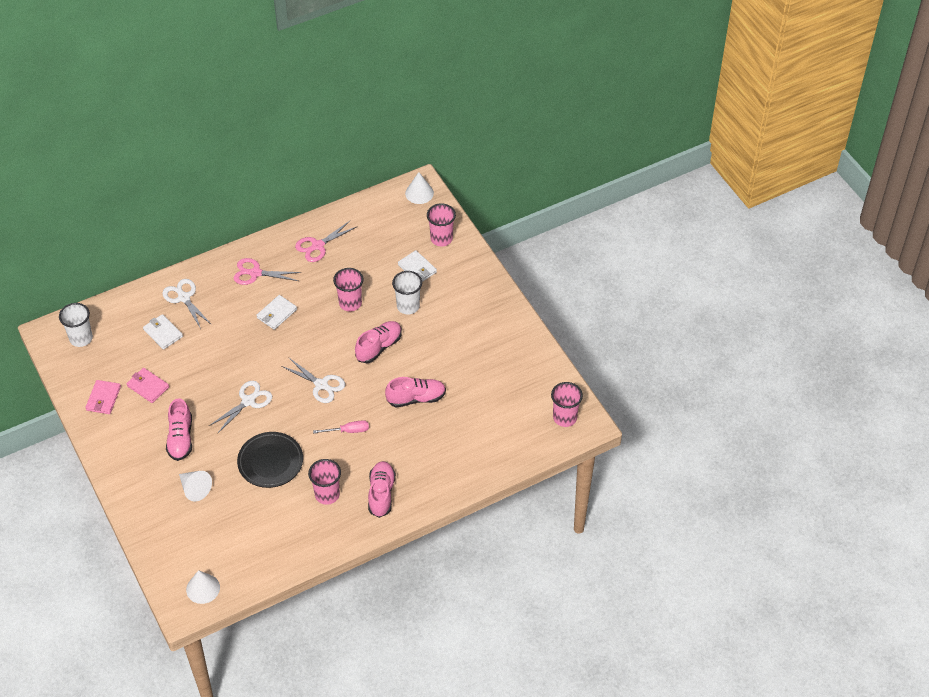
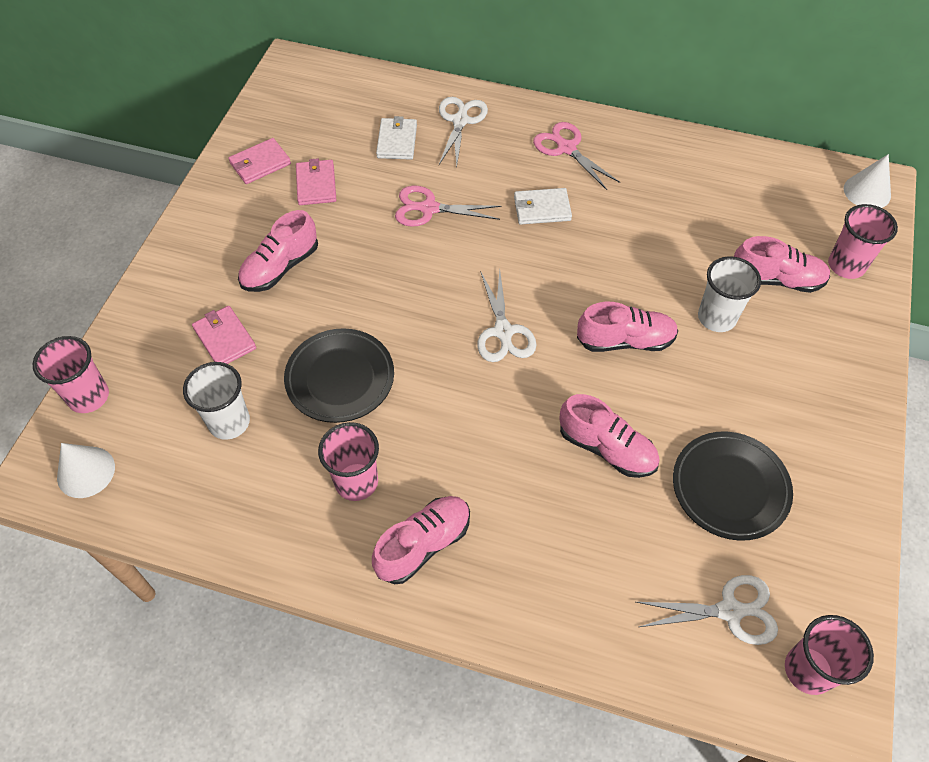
camera: 45 degrees right, 5 degrees up
white cup [59,303,93,347] -> white cup moved to [183,362,250,440]
white cone [179,471,212,501] -> pink wallet [192,306,256,364]
white scissors [209,381,272,434] -> white scissors moved to [636,575,778,645]
pink scissors [295,221,356,262] -> pink scissors moved to [395,186,501,227]
pink screwdriver [313,420,369,434] -> none
pink cup [333,268,364,311] -> pink cup moved to [33,336,109,413]
white wallet [398,250,437,282] -> pink shoe [734,236,830,293]
none -> black plate [673,431,793,541]

